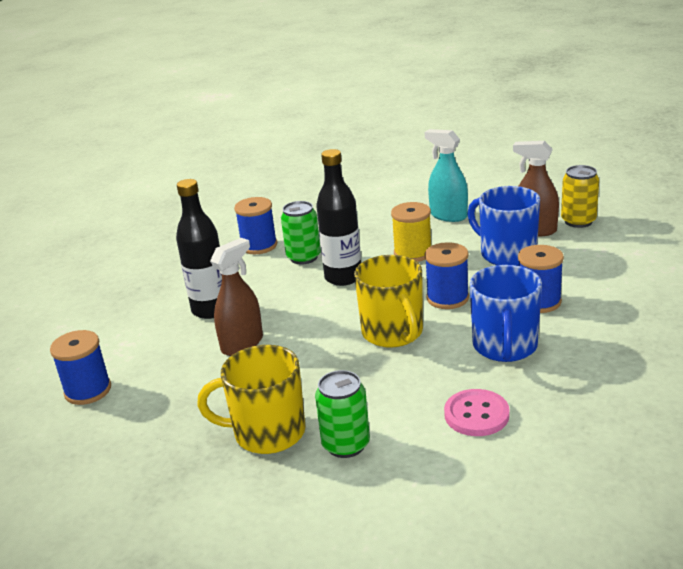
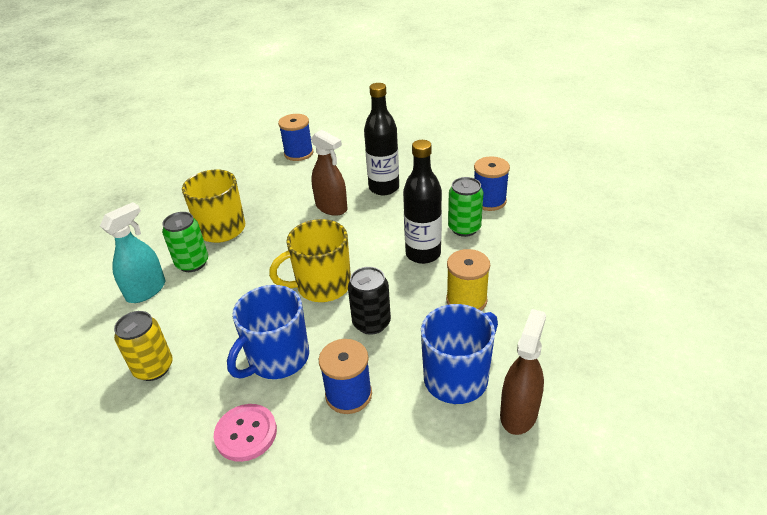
camera: 90 degrees right, 10 degrees up
turquoise spray bottle [425,129,468,222] -> turquoise spray bottle moved to [100,202,166,303]
blue spool [425,242,469,309] -> black can [348,267,391,335]
pink button [444,389,510,436] -> pink button moved to [214,404,277,462]
blue mug [470,265,542,362] -> blue mug turned 60 degrees counterclockwise [227,285,309,379]
yellow can [561,165,599,228] -> yellow can moved to [114,311,173,381]

